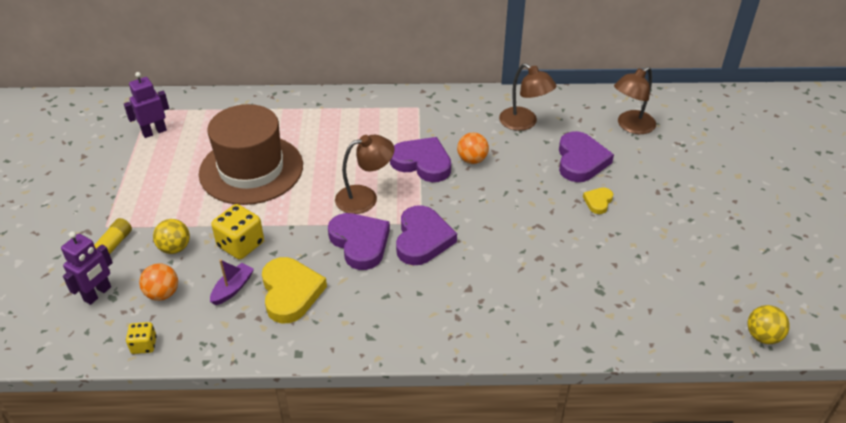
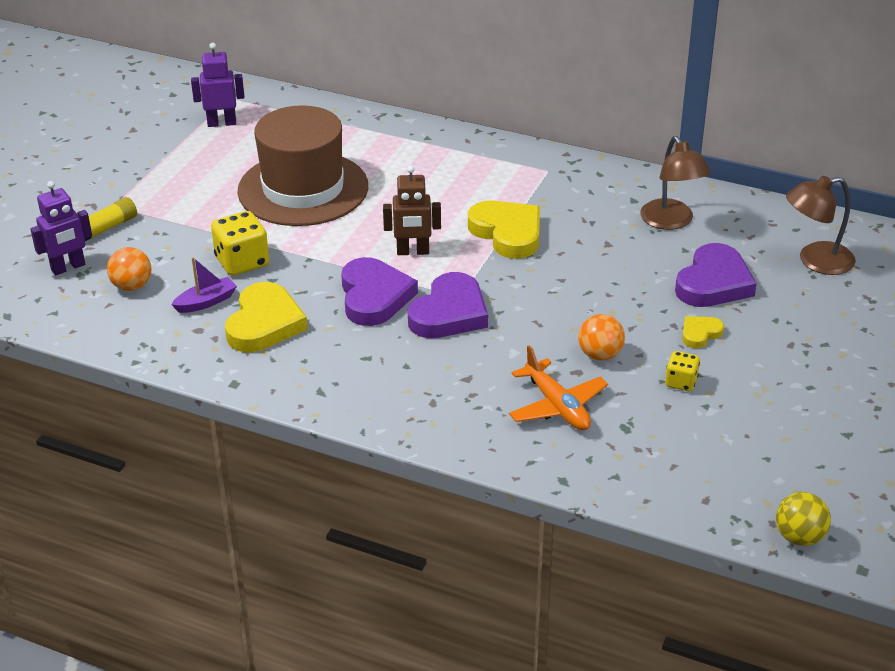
camera: 25 degrees right, 5 degrees down
yellow dice [126,322,157,354] -> yellow dice moved to [665,351,700,391]
yellow ball [153,219,190,254] -> none
brown lamp [335,135,394,214] -> brown robot [383,165,441,255]
purple heart [390,137,451,182] -> yellow heart [468,201,540,259]
orange ball [457,132,489,164] -> orange ball moved to [578,314,625,361]
none -> orange plane [509,346,608,431]

